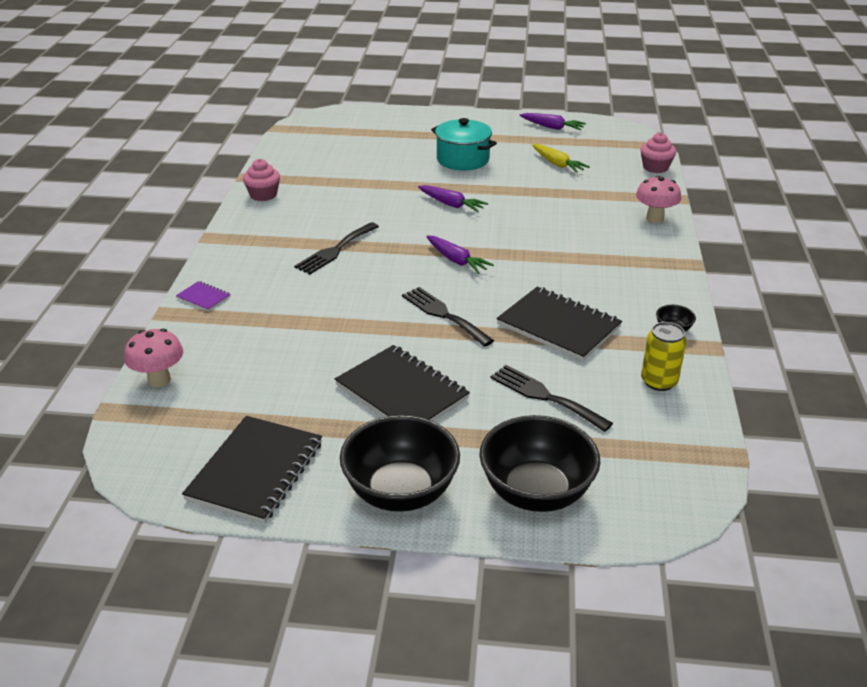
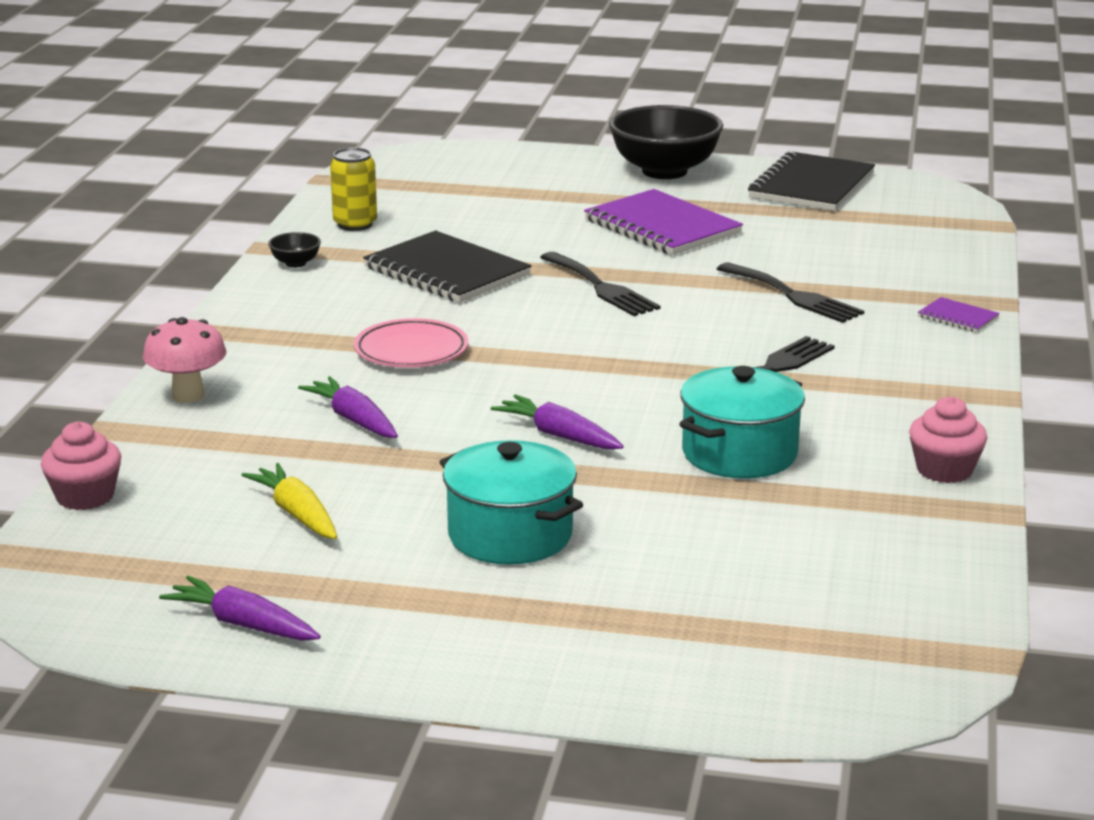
camera: 175 degrees left, 10 degrees down
pink mushroom [124,329,183,387] -> none
black notebook [335,345,470,421] -> purple notebook [584,189,743,255]
purple carrot [426,236,494,274] -> purple carrot moved to [298,376,398,438]
black bowl [480,415,600,512] -> none
black fork [490,365,613,432] -> black fork moved to [717,263,864,323]
none -> pink plate [354,318,468,368]
none -> turquoise pot [680,366,805,479]

